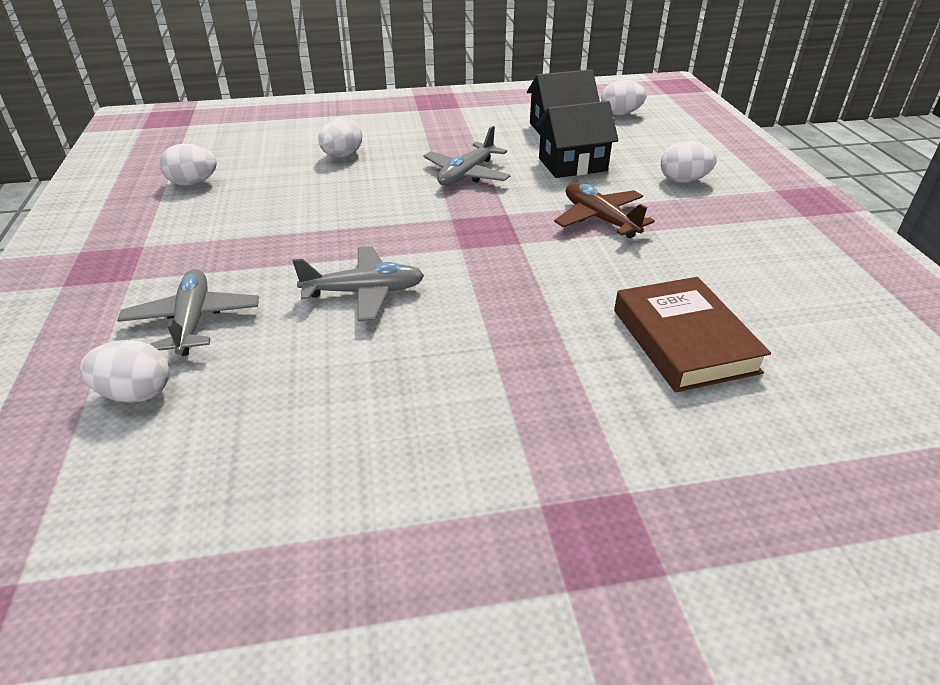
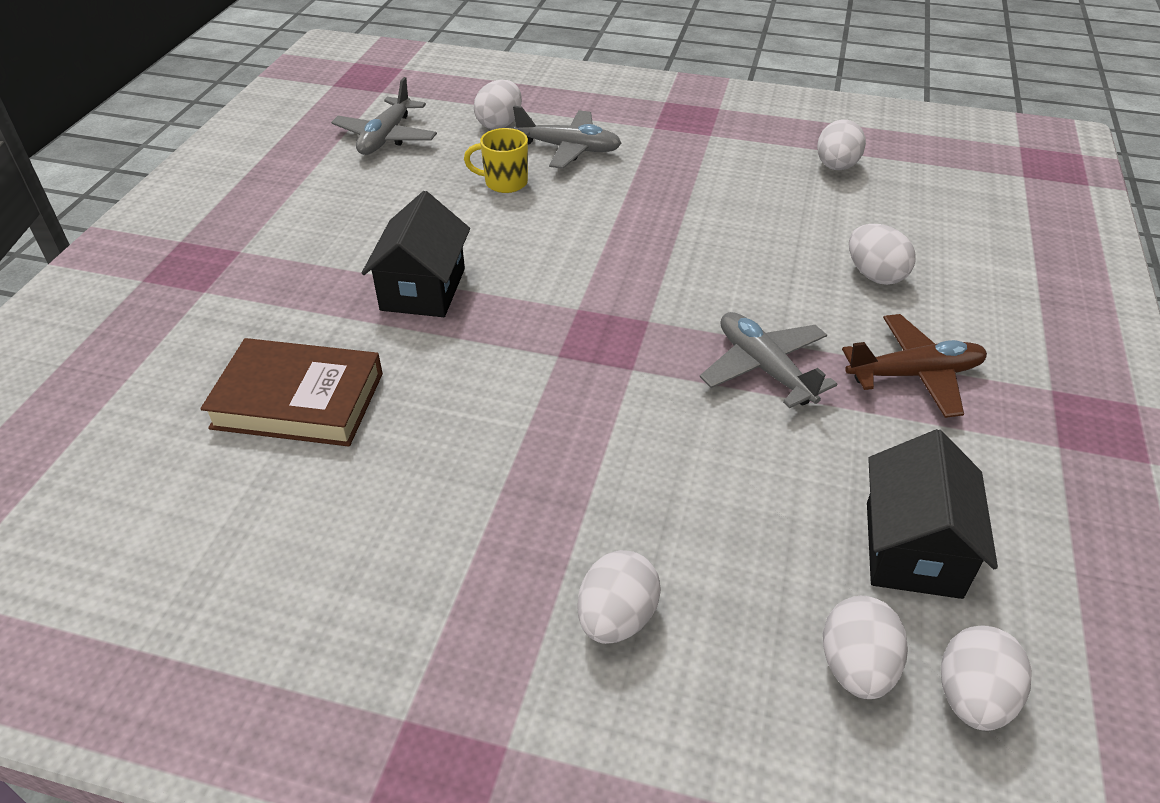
camera: 115 degrees right, 5 degrees up
grey plane [292,246,424,322] -> grey plane moved to [331,77,437,155]
black house [536,101,619,178] -> black house moved to [361,191,470,317]
brown plane [554,183,655,238] -> brown plane moved to [842,314,987,418]
none -> yellow mug [464,128,528,193]
none -> white egg [823,596,908,699]

